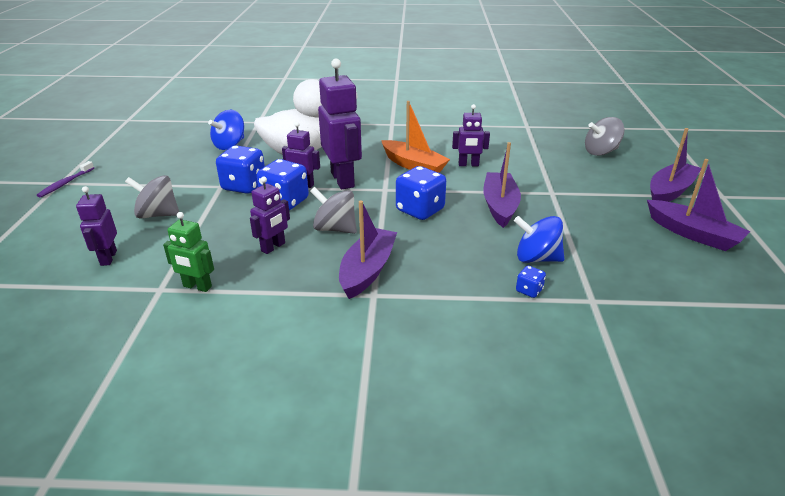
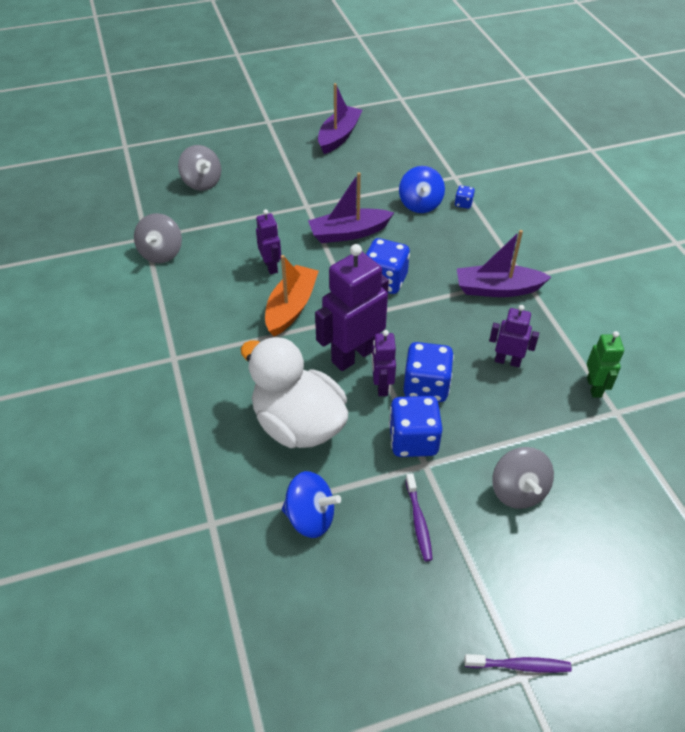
camera: 110 degrees left, 15 degrees up
purple robot [76,186,117,266] -> none
grey spinning top [310,187,357,234] -> grey spinning top moved to [134,213,182,263]
purple boat [650,128,701,202] -> none
none -> purple toothbrush [405,473,433,561]

